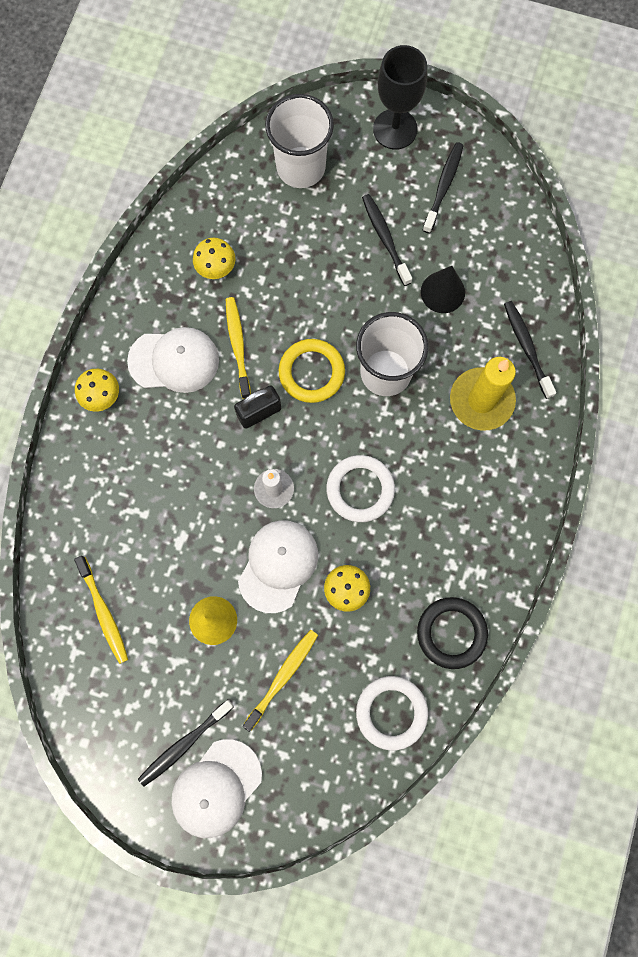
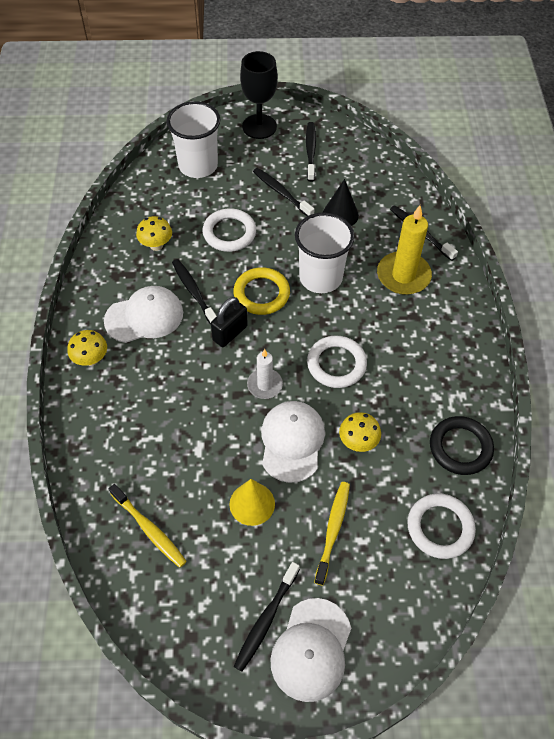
camera: 20 degrees left, 20 degrees down
yellow toothbrush [226,297,251,399] -> black toothbrush [172,259,217,325]
none -> white ring [202,208,256,252]

